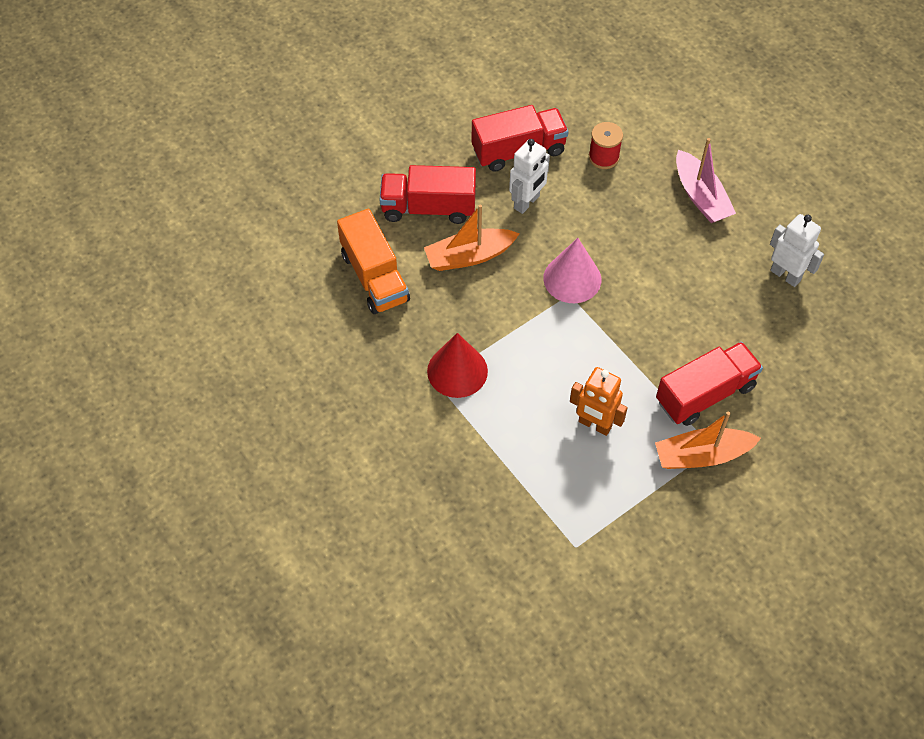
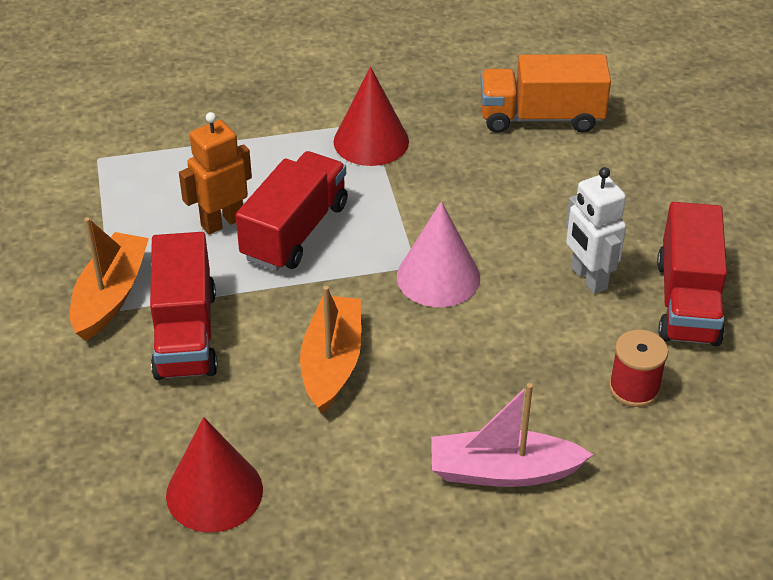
camera: 115 degrees right, 15 degrees down
red truck [379,165,476,224] -> red truck moved to [235,151,348,271]
orange boat [424,205,520,271] -> orange boat moved to [300,286,361,414]
white robot [770,214,824,287] -> none
none -> red cone [166,417,263,532]

